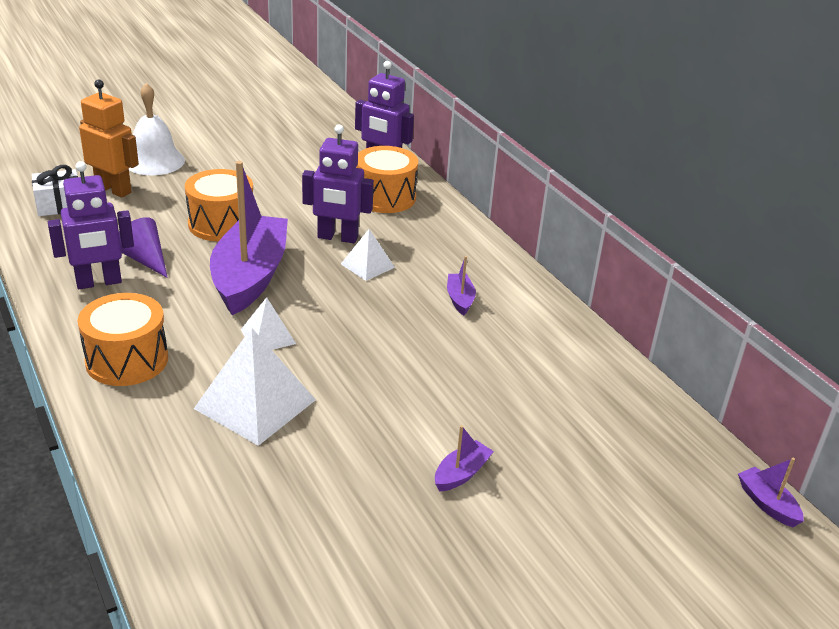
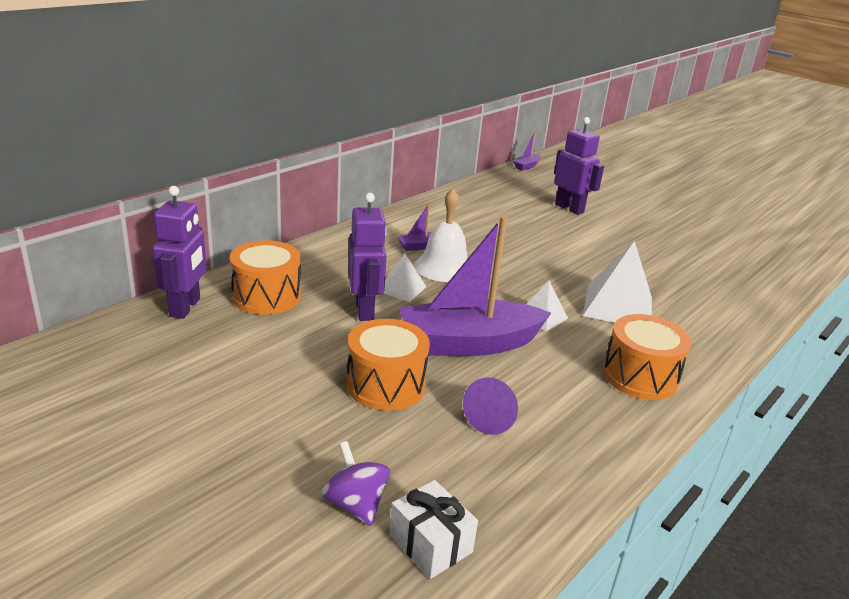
camera: 110 degrees left, 5 degrees down
purple robot [48,161,134,289] -> purple robot moved to [554,117,604,215]
orange robot [79,80,139,198] -> purple spinning top [322,441,390,526]
white bell [129,83,185,175] -> white bell moved to [414,188,468,282]
purple boat [435,425,494,492] -> none

